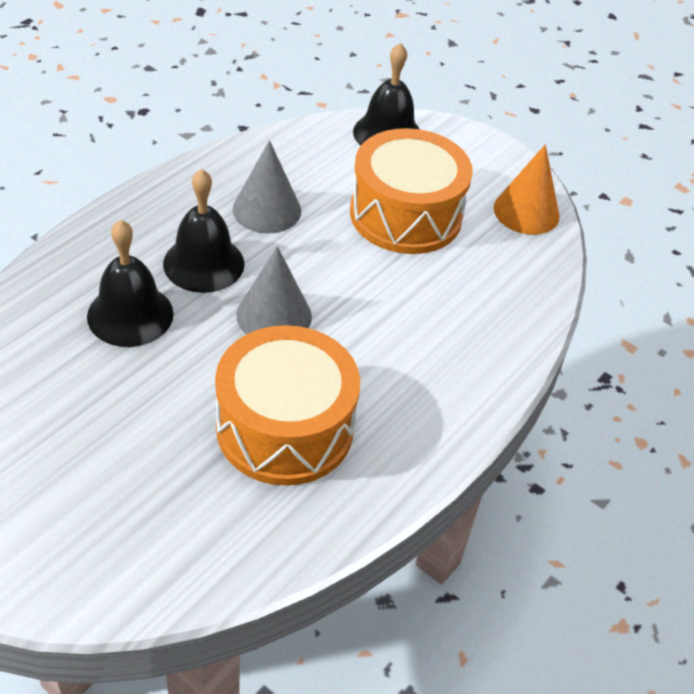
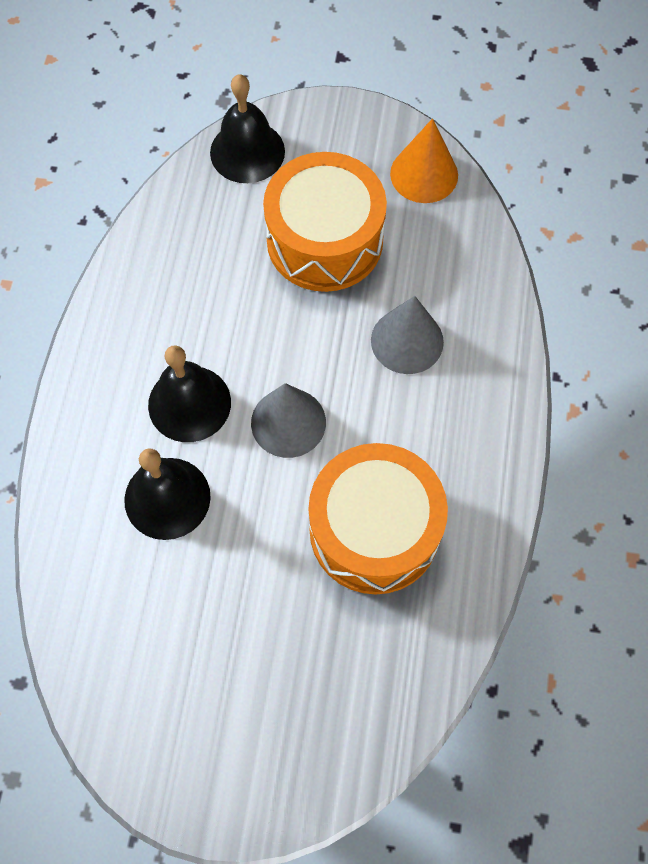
camera: 25 degrees left, 20 degrees up
grey cone [233,140,301,234] -> grey cone moved to [371,296,444,374]

